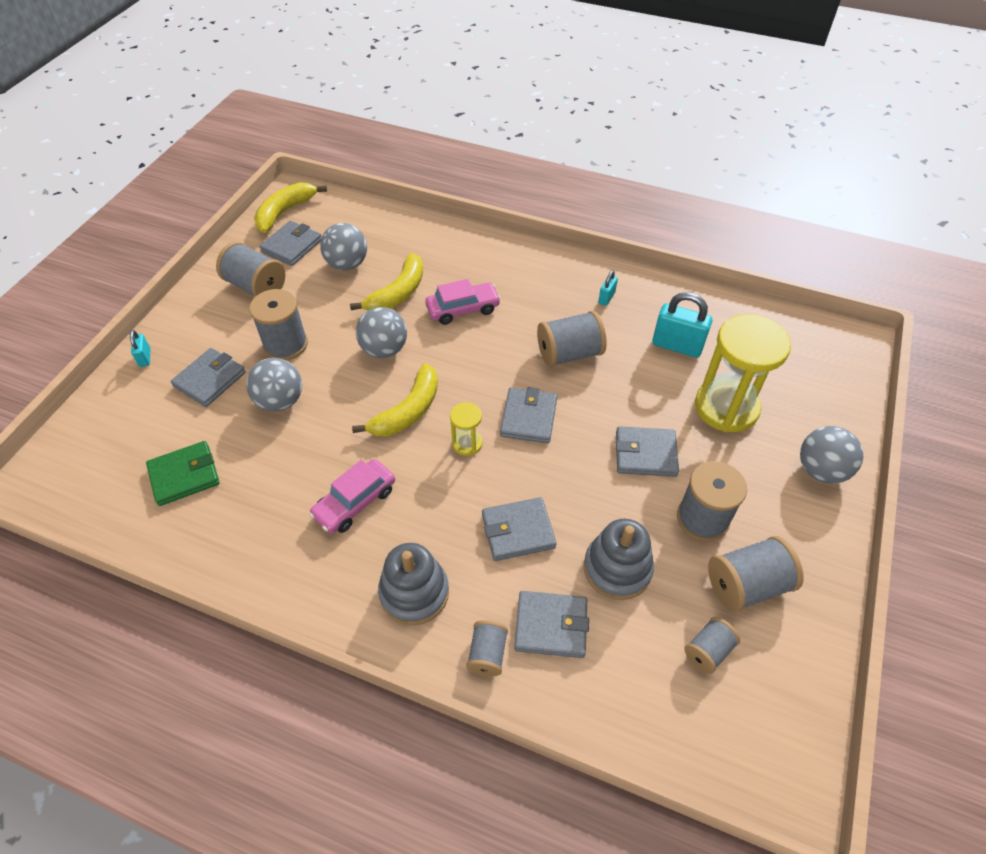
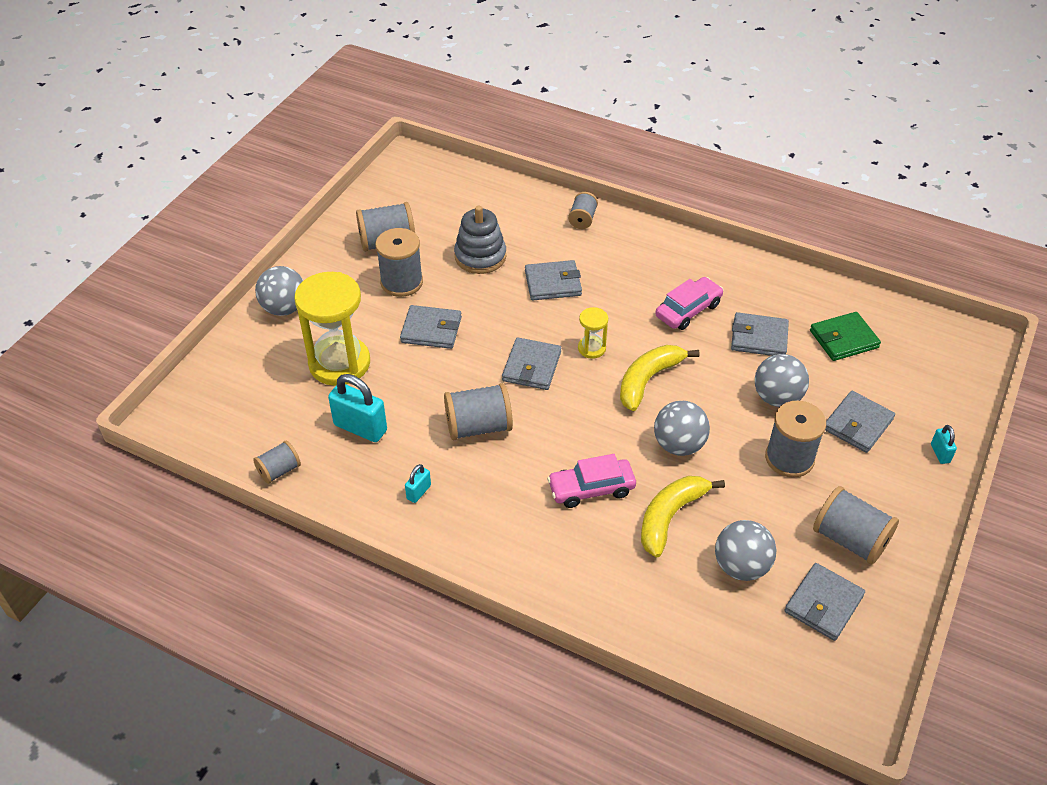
camera: 175 degrees left, 5 degrees down
yellow banana [254,182,327,233] -> none
grey stacking toy [378,543,449,625] -> none
grey wallet [514,591,589,658] -> grey wallet moved to [731,312,789,356]
grey spool [685,617,740,674] -> grey spool moved to [253,441,301,484]

